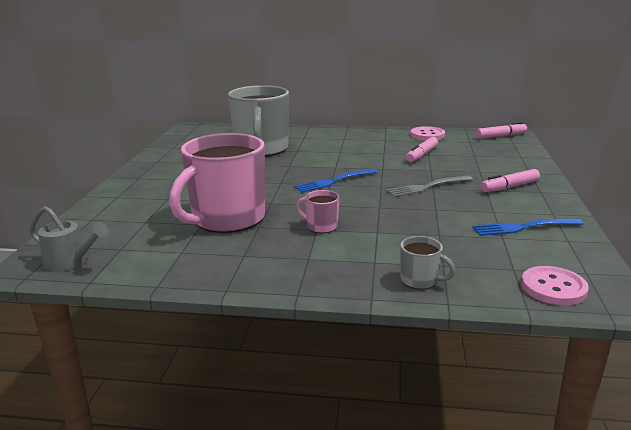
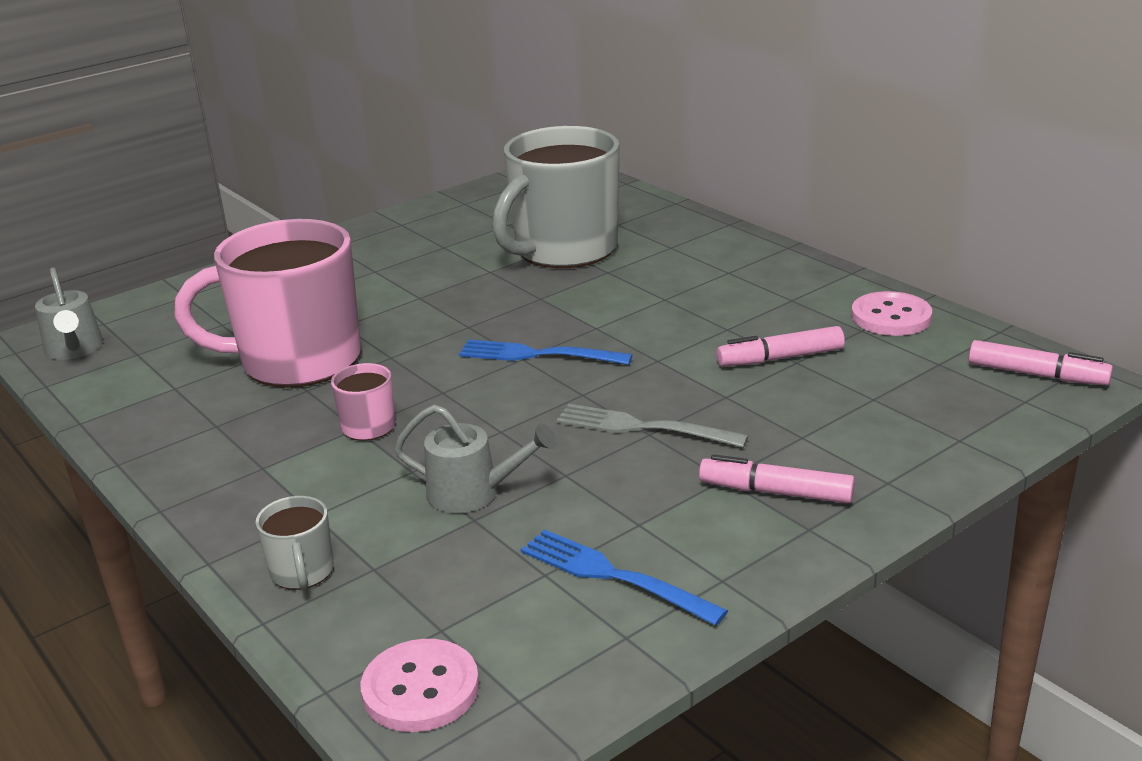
camera: 45 degrees right, 5 degrees up
none -> grey watering can [394,405,557,513]

